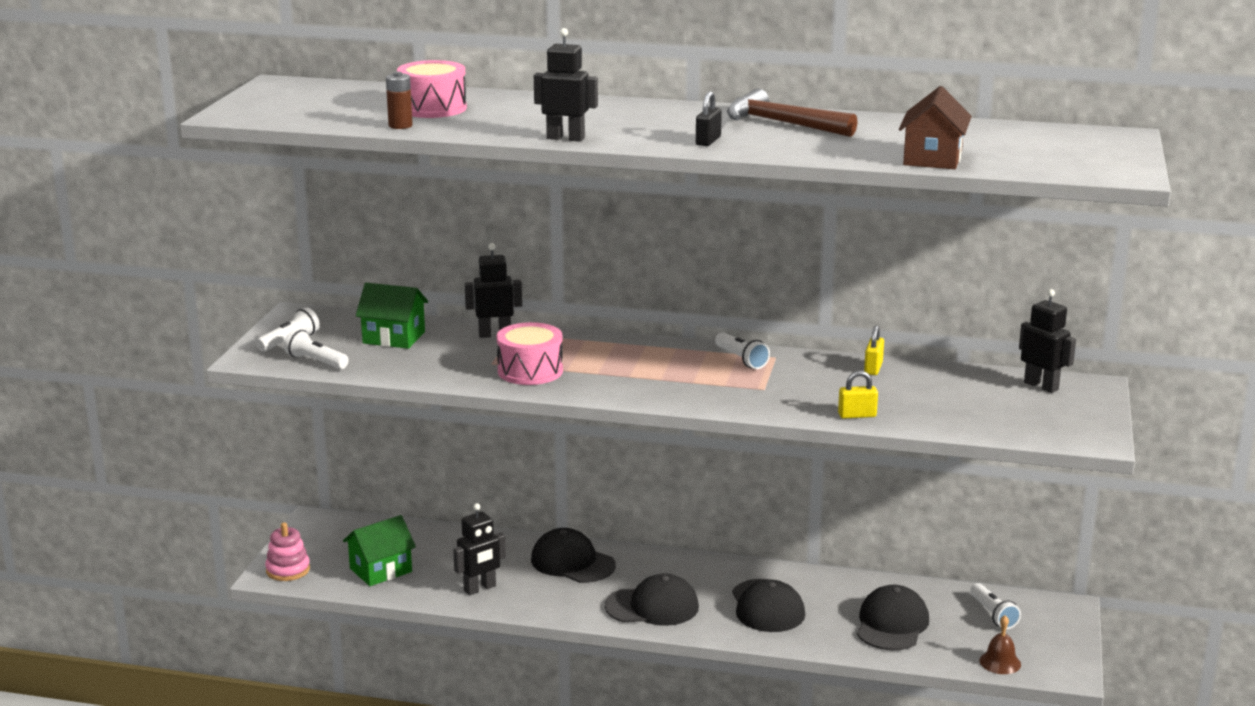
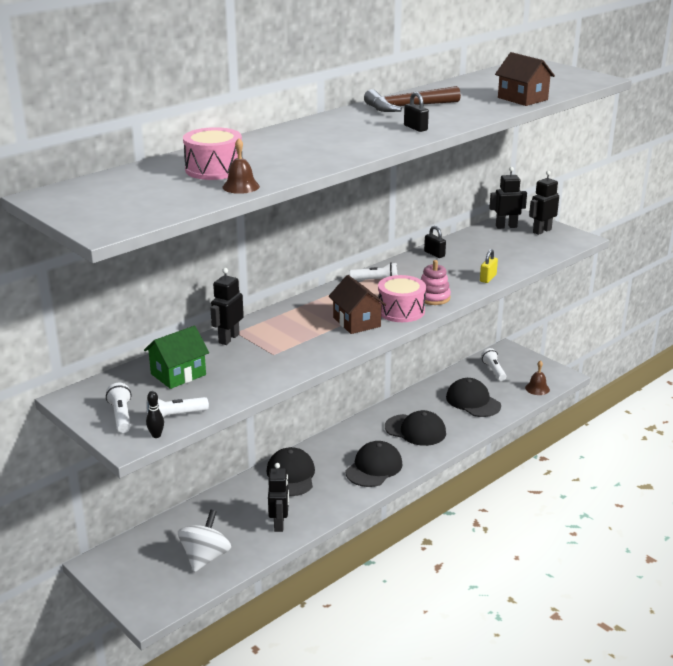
camera: 55 degrees left, 5 degrees up
pink stacking toy [265,522,310,581] -> pink stacking toy moved to [421,260,451,305]
green house [343,515,416,586] -> white spinning top [178,510,231,572]
brown battery [386,72,413,129] -> brown bell [223,138,260,194]
pink drum [497,322,563,385] -> pink drum moved to [378,275,426,322]
black cap [531,528,616,583] -> black cap turned 105 degrees clockwise [266,447,315,496]
black robot [534,28,598,142] -> black robot moved to [529,171,559,235]
yellow padlock [864,325,884,375] -> black padlock [424,226,446,258]
white flashlight [970,583,1021,629] -> white flashlight turned 120 degrees counterclockwise [481,348,506,381]
none -> black bowling pin [146,391,164,438]
none -> brown house [329,275,386,334]

